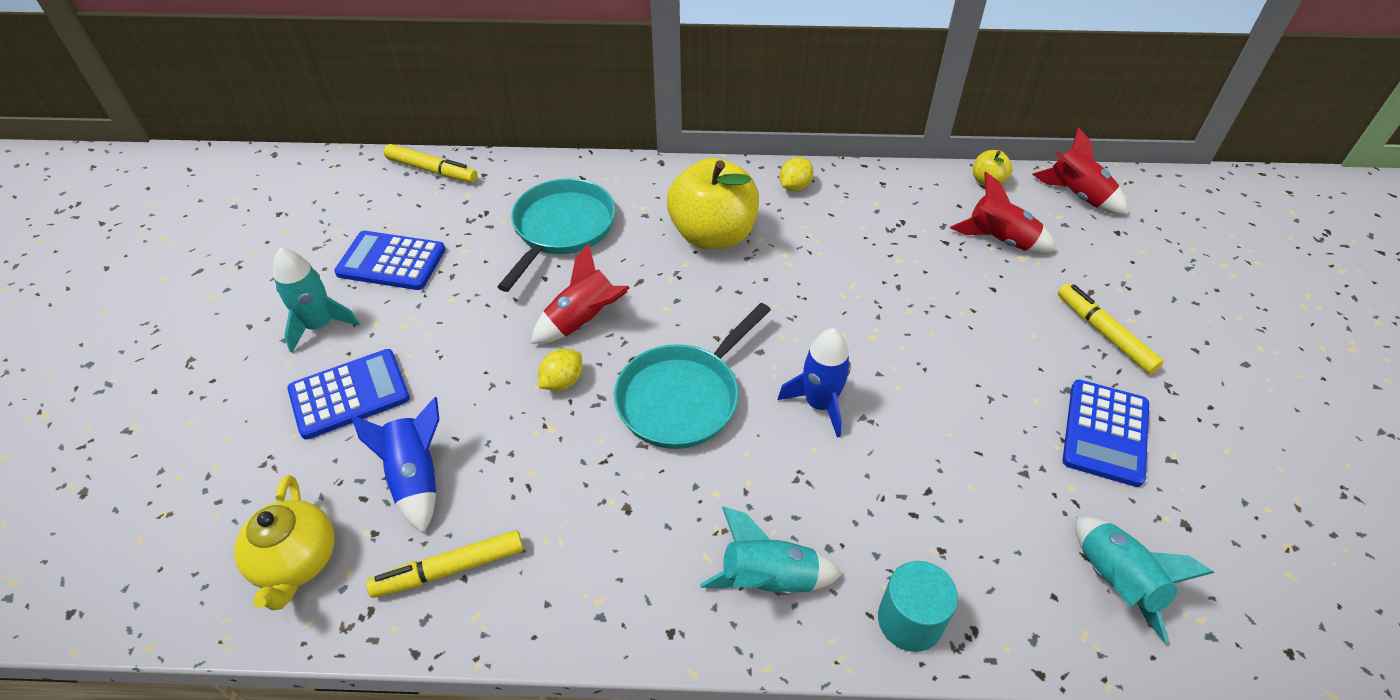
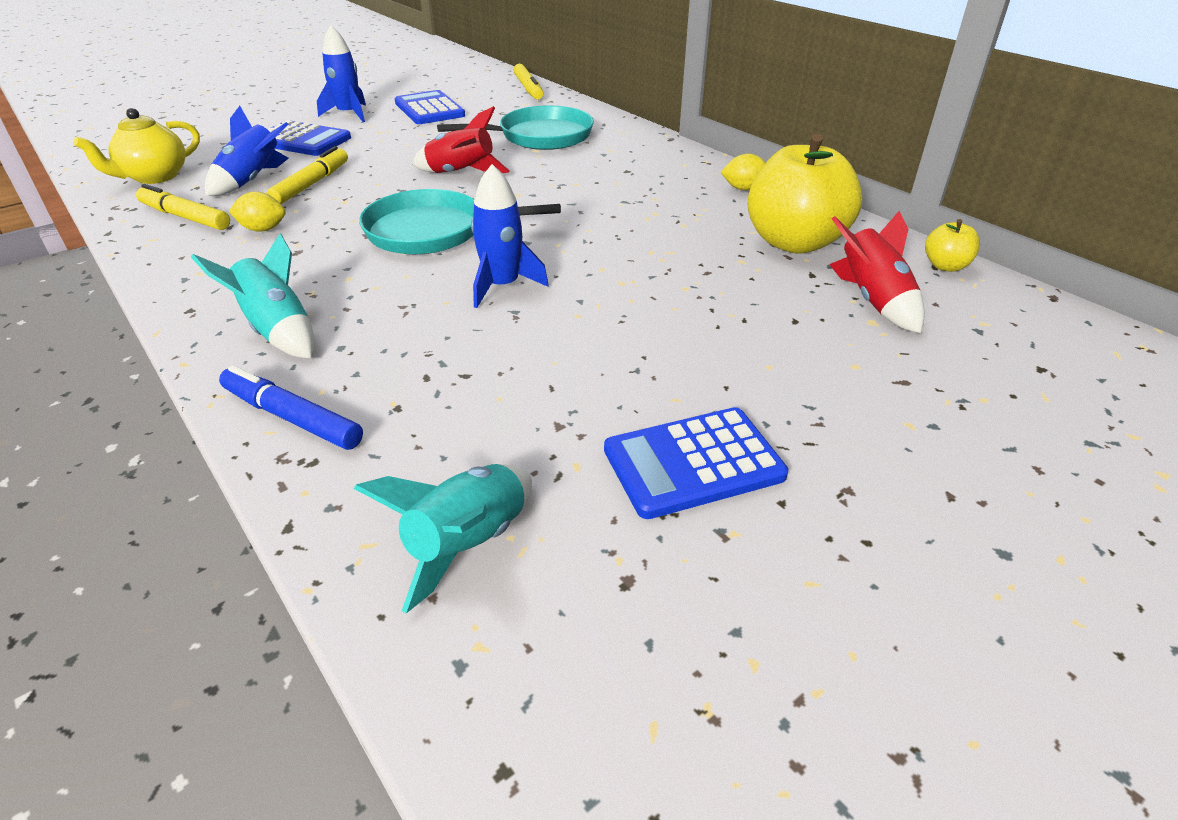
camera: 50 degrees right, 10 degrees down
turquoise rocket [273,248,360,353] -> blue rocket [317,25,366,122]
yellow lemon [538,349,582,391] -> yellow lemon moved to [229,192,286,232]
yellow apple [667,158,759,249] -> yellow apple moved to [747,133,862,254]
turquoise cylinder [878,561,958,652] -> blue marker [219,365,363,450]
red rocket [1032,127,1128,215] -> none
yellow marker [1058,283,1164,374] -> yellow marker moved to [267,146,348,204]

